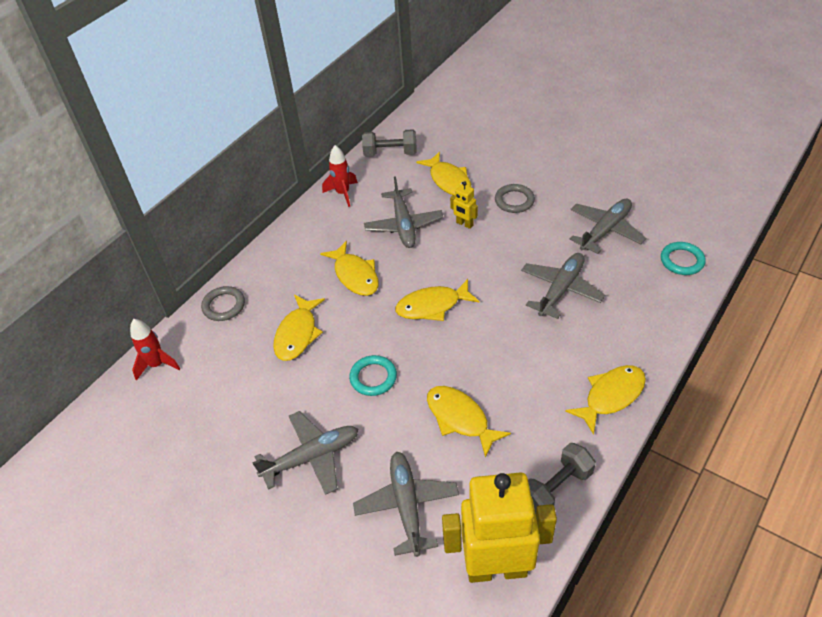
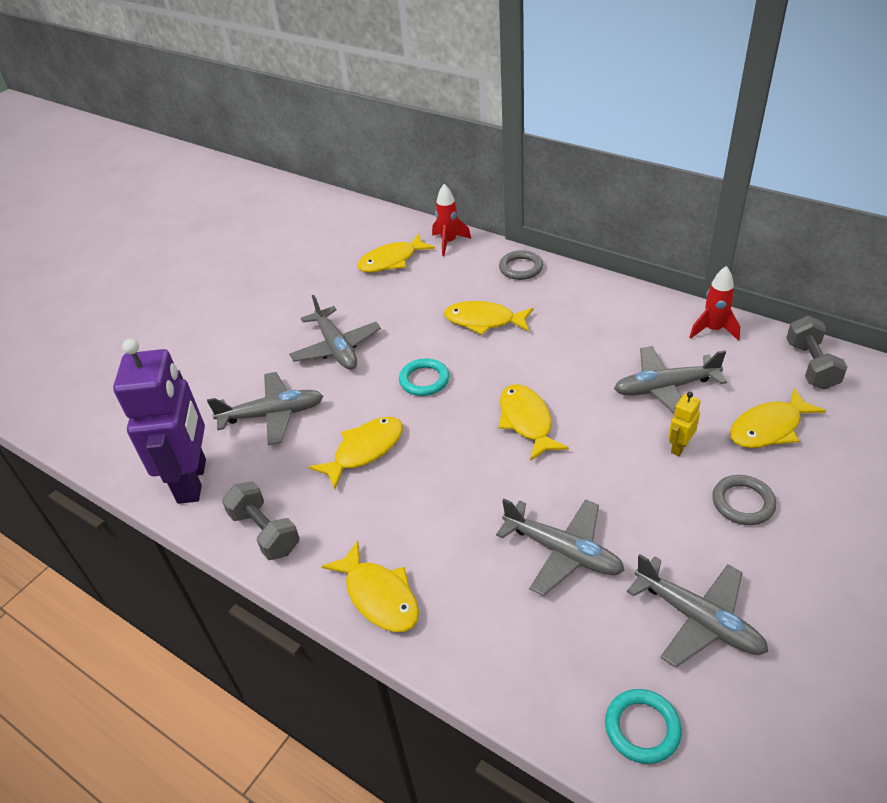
camera: 90 degrees right, 5 degrees down
yellow fish [320,241,379,296] -> yellow fish moved to [357,233,435,272]
yellow robot [442,472,557,583] -> purple robot [113,339,206,504]

